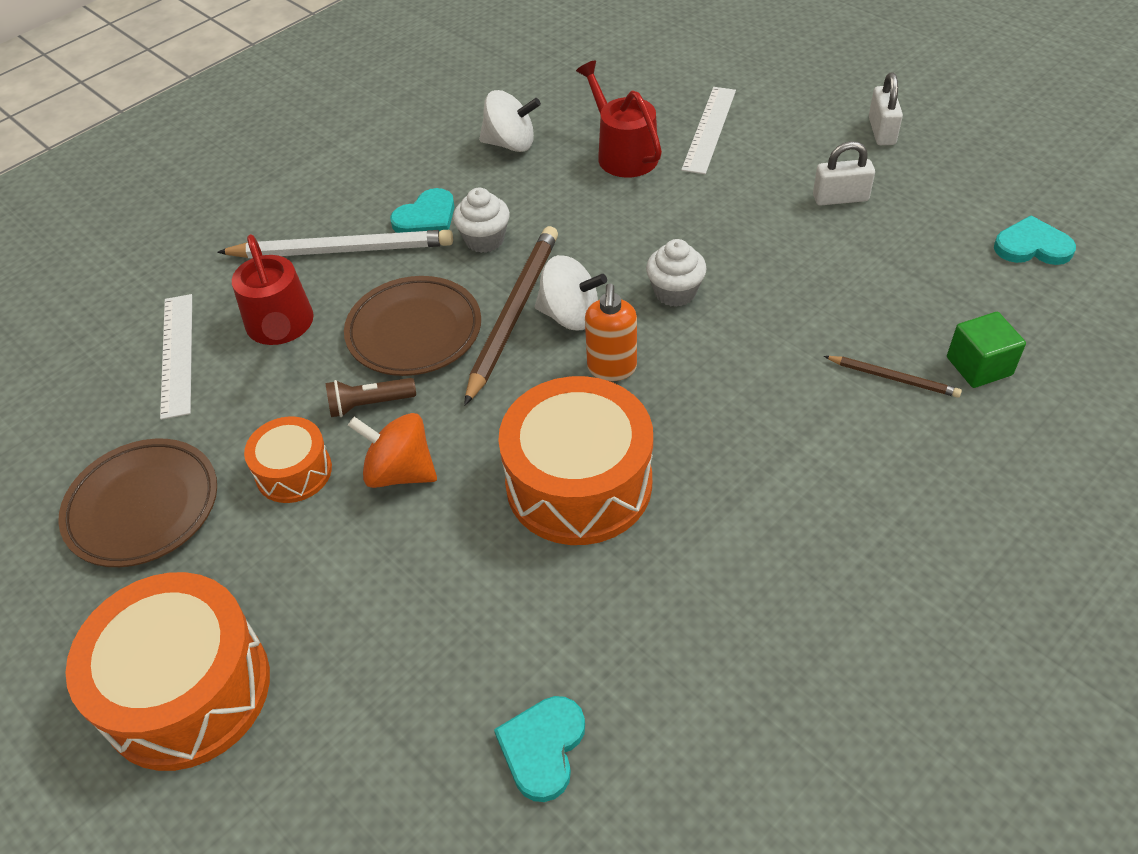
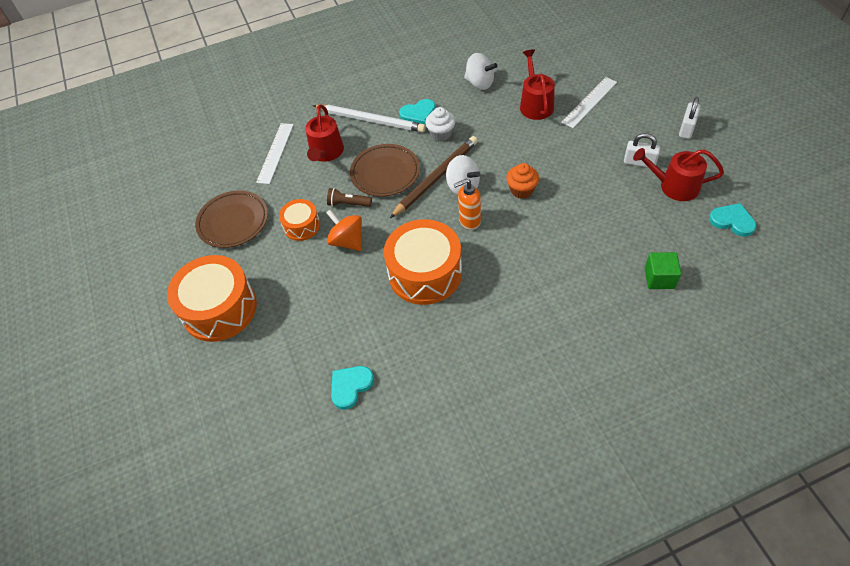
camera: 25 degrees right, 5 degrees up
orange soap dispenser [585,283,637,381] -> orange soap dispenser turned 45 degrees clockwise [454,178,481,230]
white cupcake [646,239,707,307] -> orange cupcake [506,163,539,199]
brown pencil [824,356,962,398] -> none
none -> red watering can [633,148,724,201]

